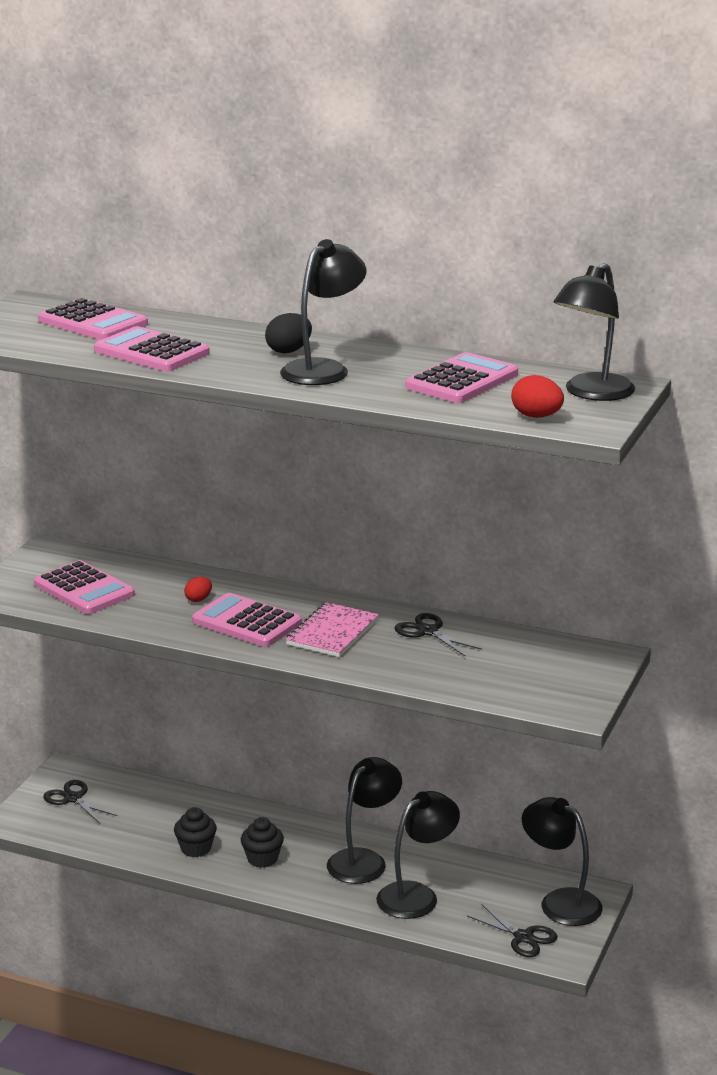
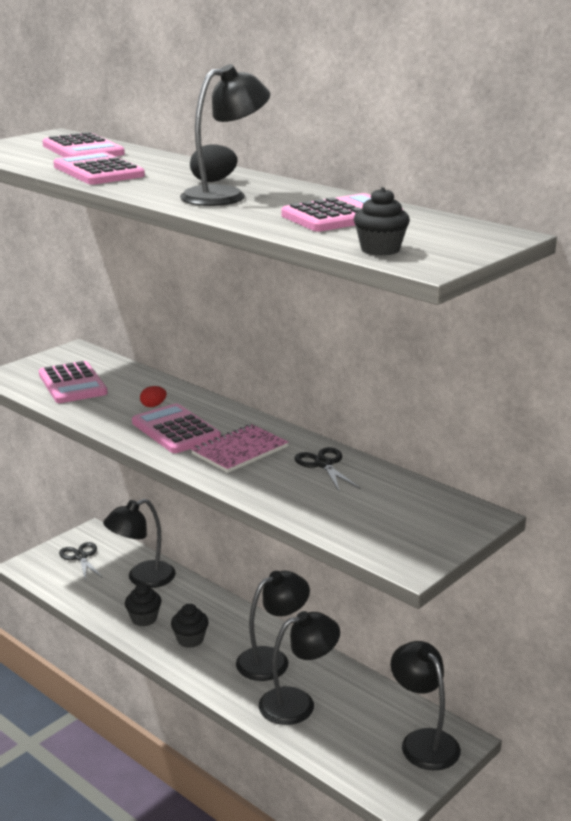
camera: 20 degrees right, 0 degrees up
black scissors [467,904,558,957] -> none
red egg [511,375,564,418] -> black cupcake [354,187,410,256]
black lamp [554,263,635,401] -> black lamp moved to [103,499,176,588]

